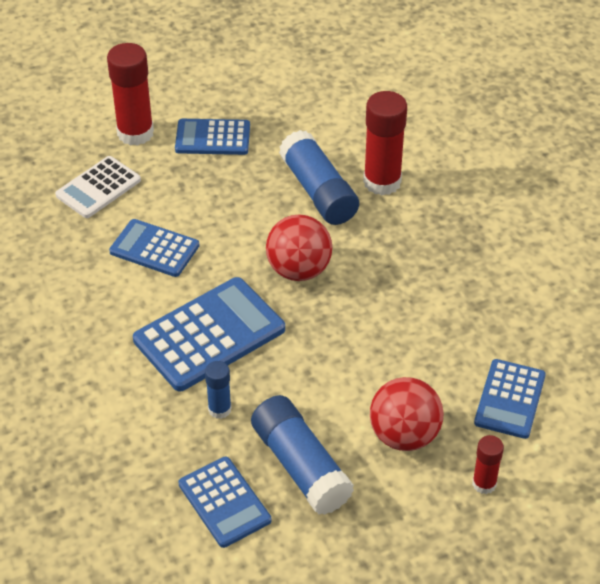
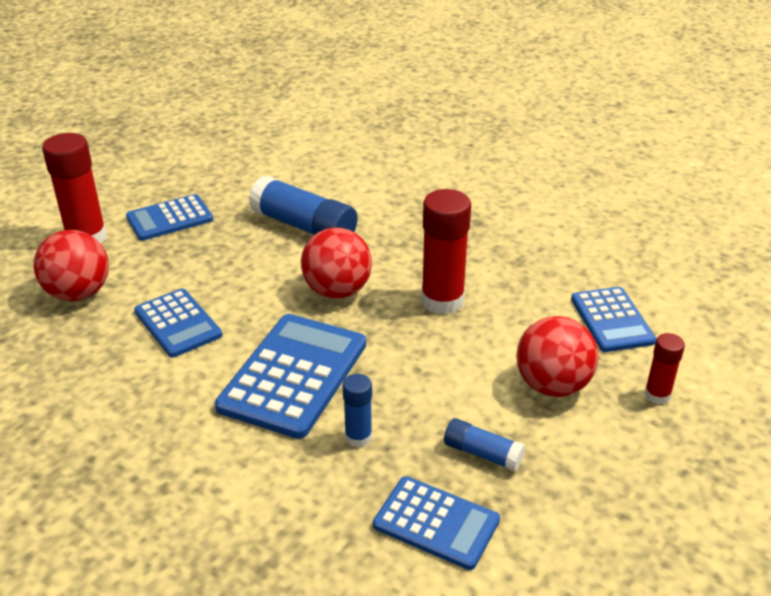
camera: 30 degrees left, 10 degrees down
white calculator [55,156,141,218] -> red ball [33,230,109,301]
blue calculator [109,219,199,277] -> blue calculator turned 120 degrees counterclockwise [134,289,222,357]
blue glue stick [251,395,354,515] -> blue glue stick [444,418,525,471], size x0.53
red glue stick [363,91,407,195] -> red glue stick moved to [421,189,471,315]

